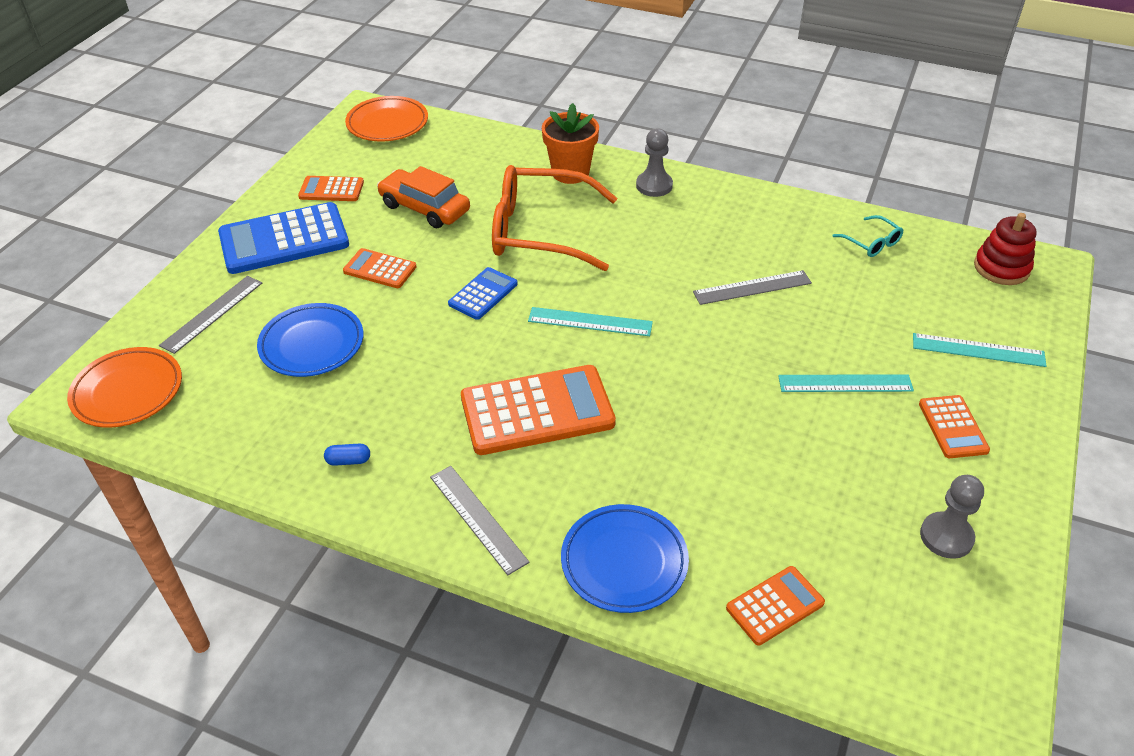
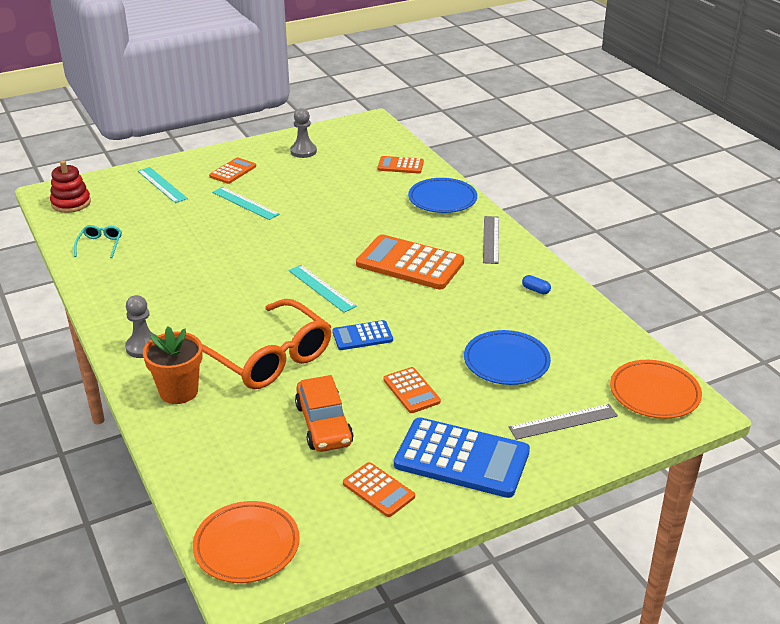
camera: 140 degrees left, 10 degrees down
grey ruler [693,270,812,305] -> none

